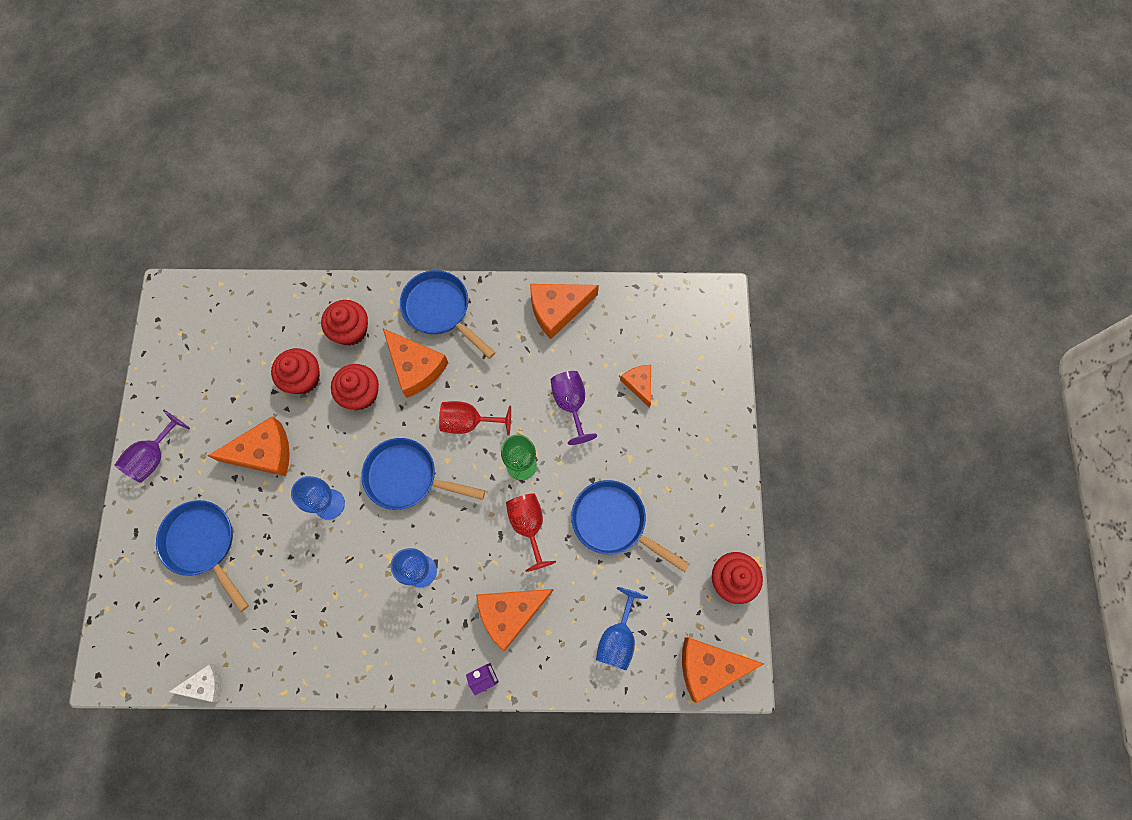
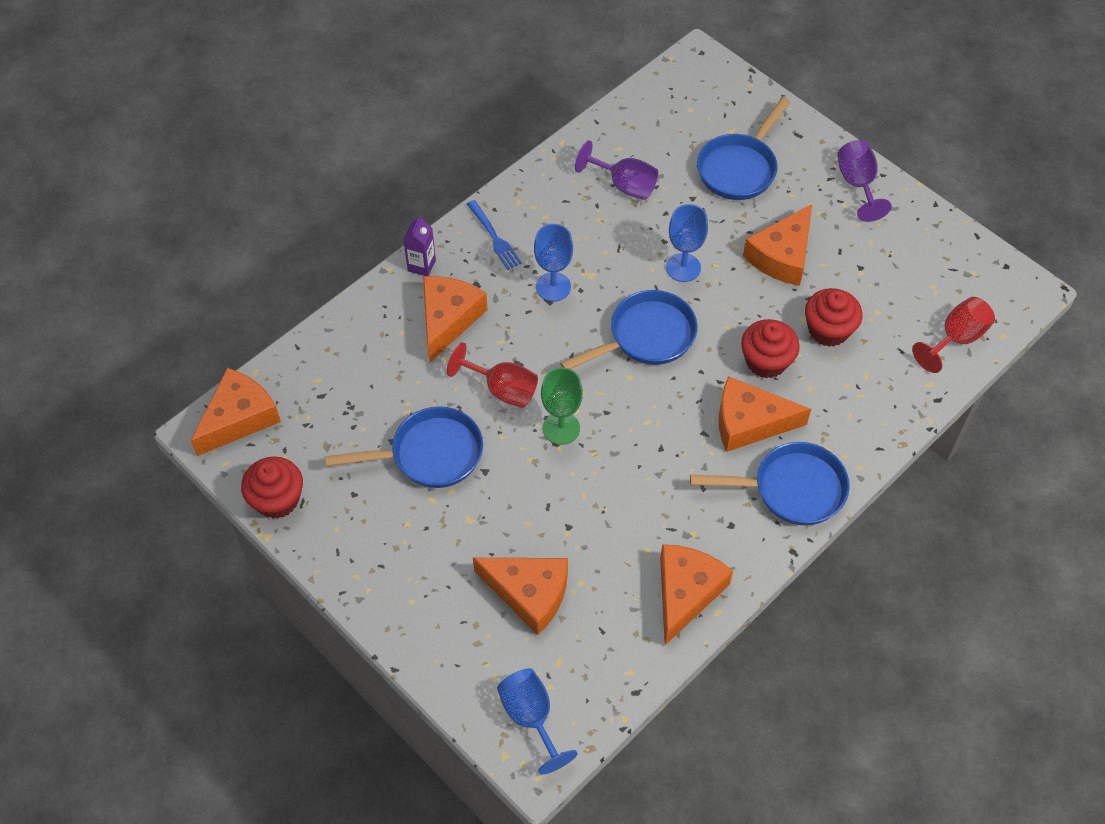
camera: 135 degrees right, 15 degrees down
blue pan [156,500,249,612] -> blue pan turned 120 degrees clockwise [697,97,790,200]
white cheese [169,664,221,702] -> none
red cupcake [321,300,368,346] -> none
red goblet [439,401,511,436] -> red goblet moved to [912,297,995,373]
purple goblet [551,371,597,445] -> purple goblet moved to [575,140,658,200]
blue goblet [596,587,648,671] -> blue goblet moved to [497,668,578,775]
orange cheese [620,365,651,408] -> orange cheese [473,558,568,635], size x1.70
none -> blue fork [467,200,522,270]

